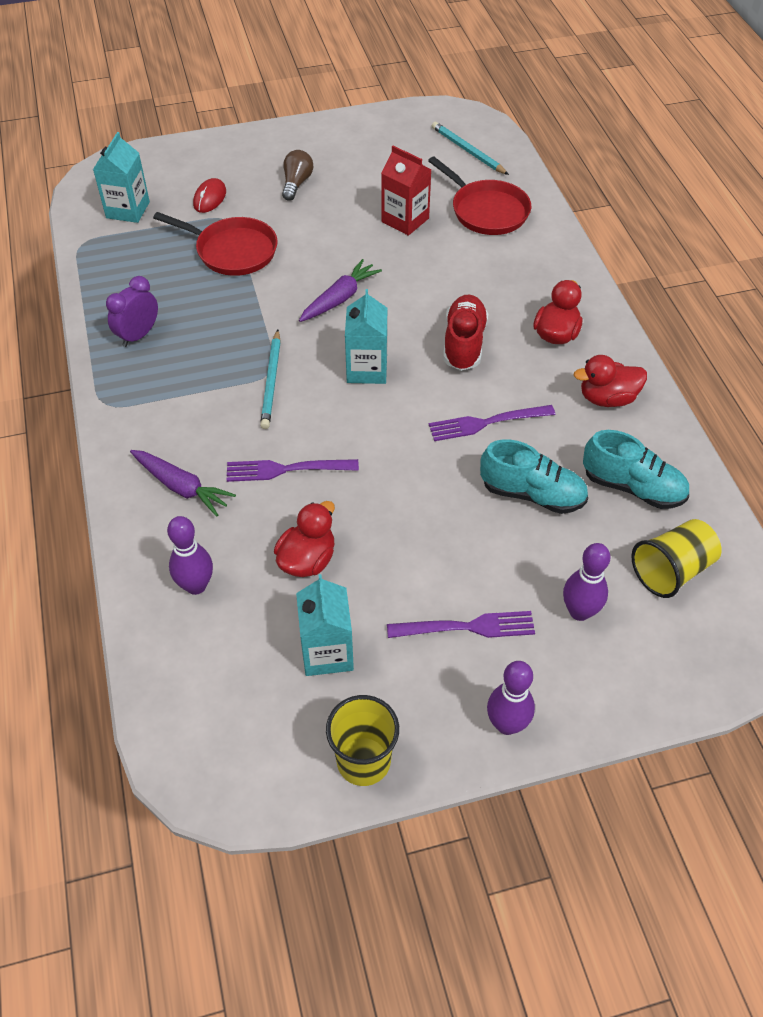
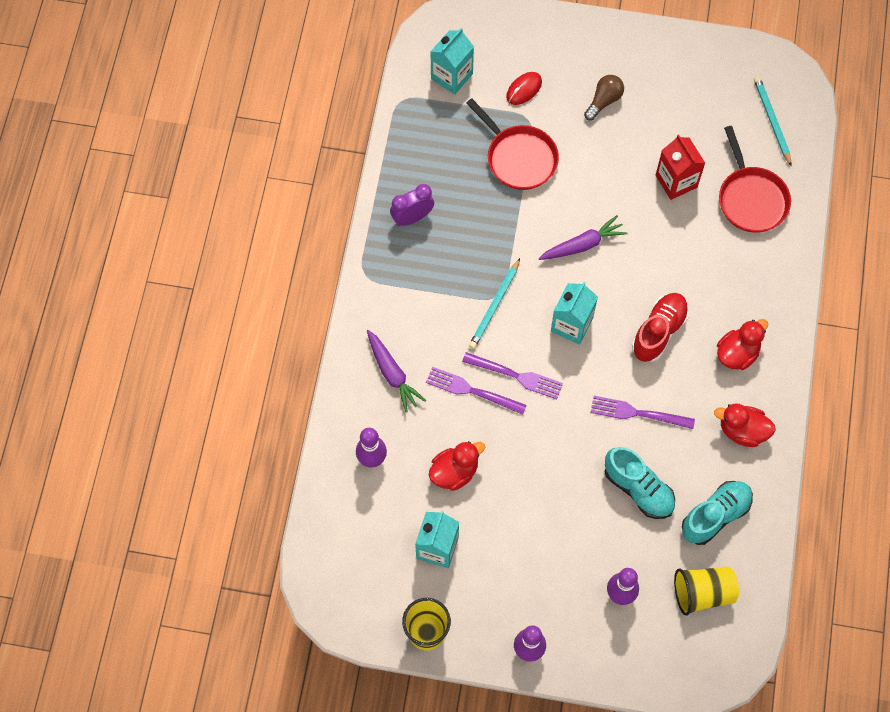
camera: 25 degrees right, 15 degrees up
purple fork [387,611,535,638] -> purple fork moved to [462,352,563,399]
turquoise shoe [583,430,689,509] -> turquoise shoe turned 90 degrees counterclockwise [682,481,753,545]

